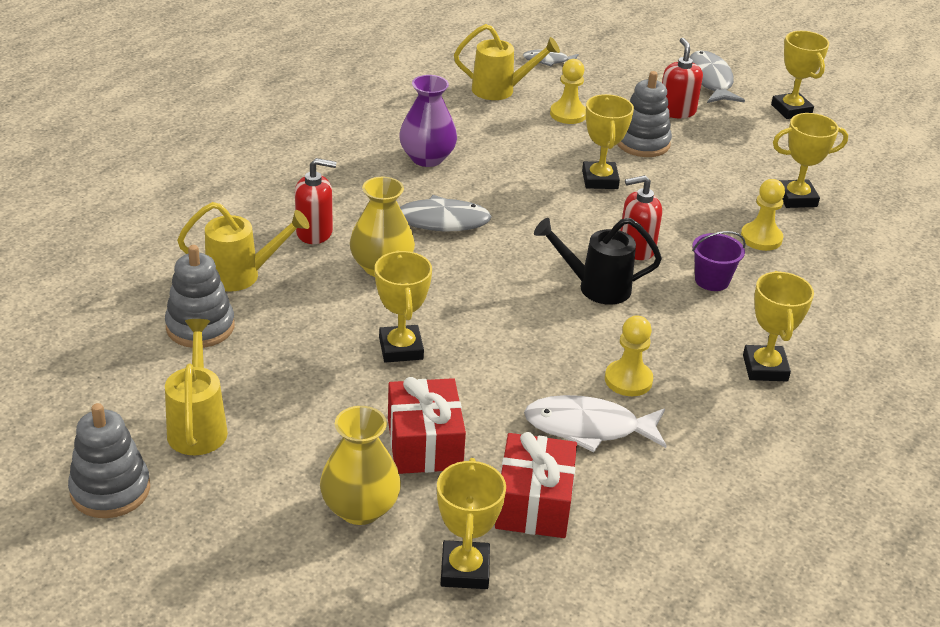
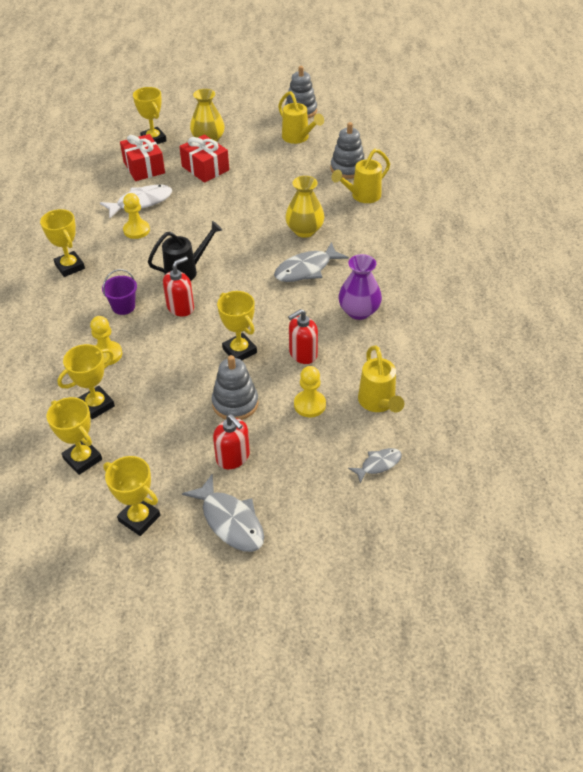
camera: 150 degrees right, 10 degrees up
red soap dispenser [295,158,337,244] -> red soap dispenser moved to [288,309,318,364]
yellow trophy [375,250,432,363] -> yellow trophy moved to [47,397,102,475]
yellow watering can [454,24,560,100] -> yellow watering can turned 75 degrees counterclockwise [358,346,404,413]

